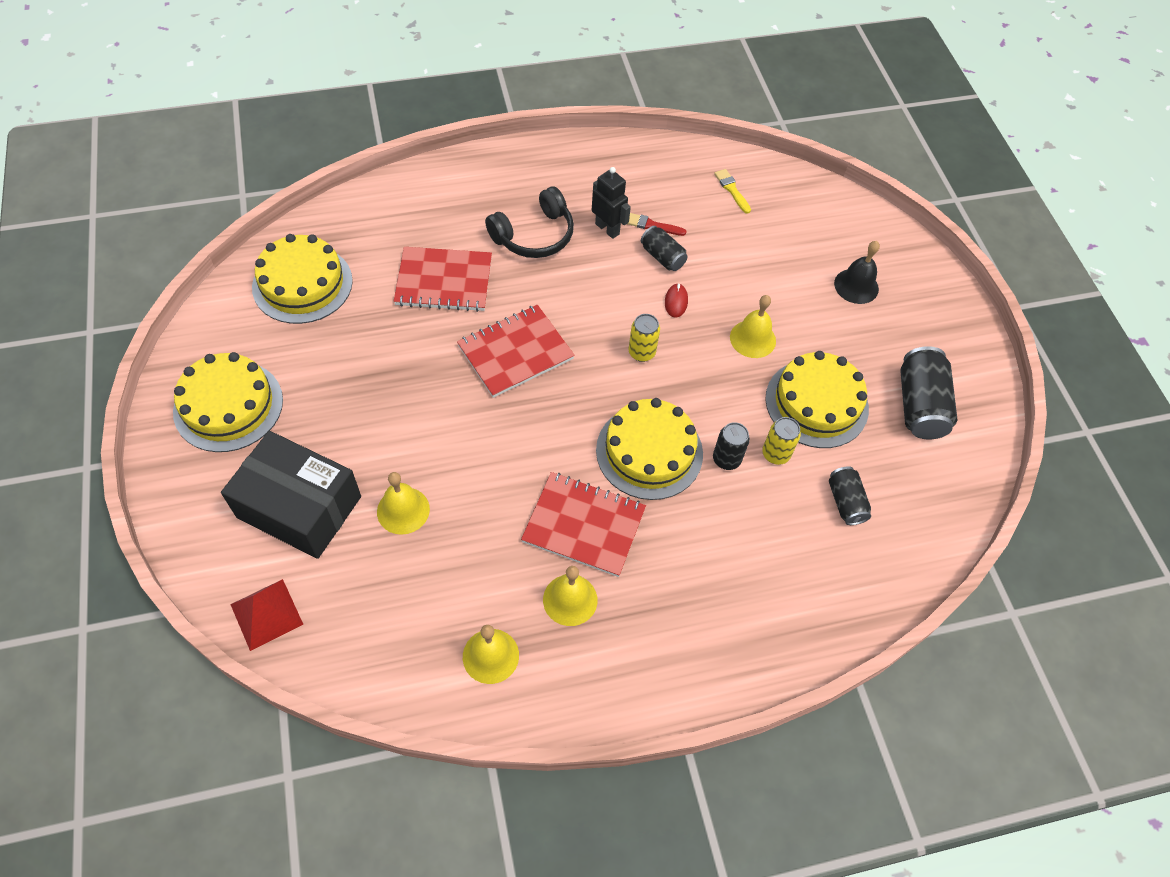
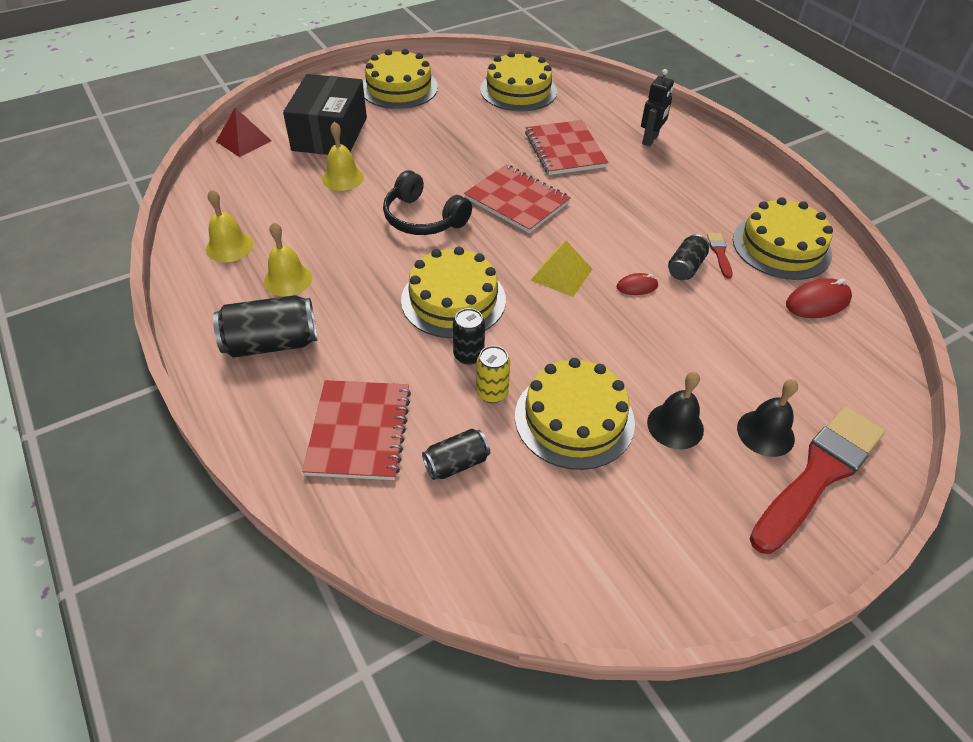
camera: 75 degrees right, 10 degrees down
black headphones [485,187,574,258] -> black headphones moved to [383,170,472,235]
red notebook [521,472,646,577] -> red notebook moved to [302,380,411,480]
black robot [592,167,631,239] -> black robot moved to [641,69,674,146]
yellow can [629,314,660,362] -> yellow pyramid [531,241,593,297]
yellow brush [714,169,751,214] -> red mouse [786,278,852,318]
yellow bell [730,295,776,358] -> none
black can [900,346,958,439] -> black can moved to [213,295,317,358]
none -> black bell [647,372,704,449]
none -> yellow cake [733,197,833,280]
none -> red brush [749,406,885,554]

